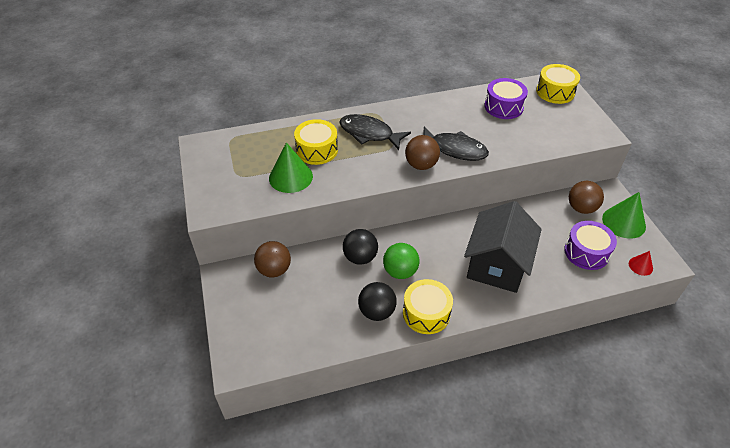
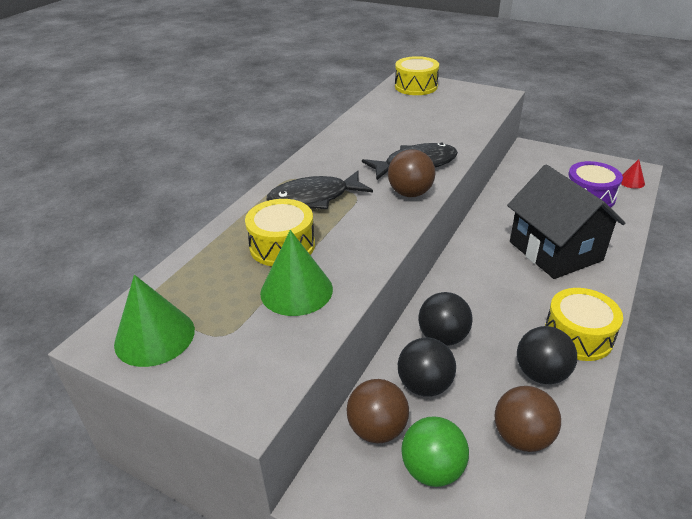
camera: 45 degrees left, 10 degrees down
green ball [383,243,420,279] -> green ball moved to [401,416,469,487]
purple drum [484,78,528,119] -> none
brown ball [569,181,604,214] -> brown ball moved to [495,386,561,452]
green cone [602,192,646,239] -> green cone moved to [114,275,195,367]
none -> black ball [398,338,456,397]

